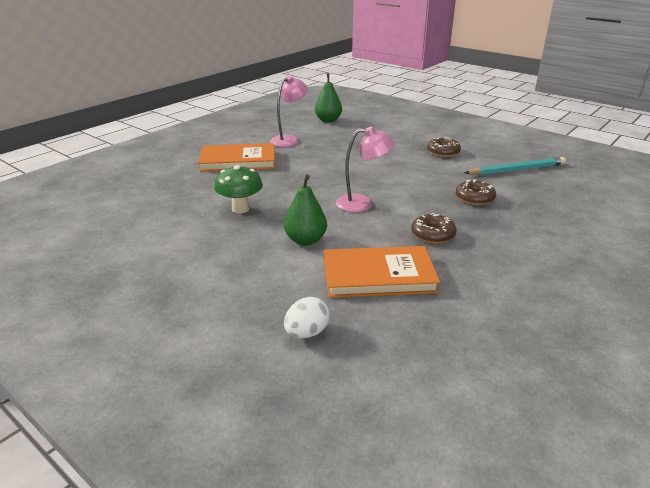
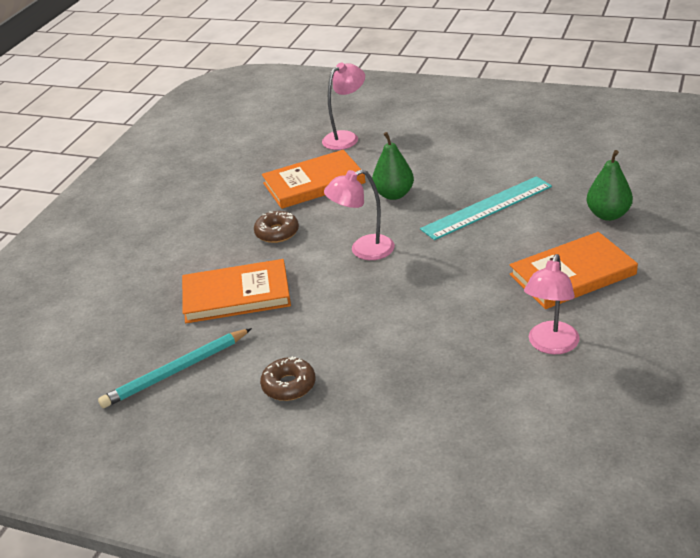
camera: 165 degrees right, 5 degrees up
green mushroom [214,165,263,214] -> turquoise ruler [420,176,552,240]
white egg [284,297,330,338] -> pink lamp [322,63,365,150]
green pear [315,73,342,123] -> green pear moved to [587,150,633,221]
brown donut [456,179,496,205] -> orange book [182,259,291,323]

